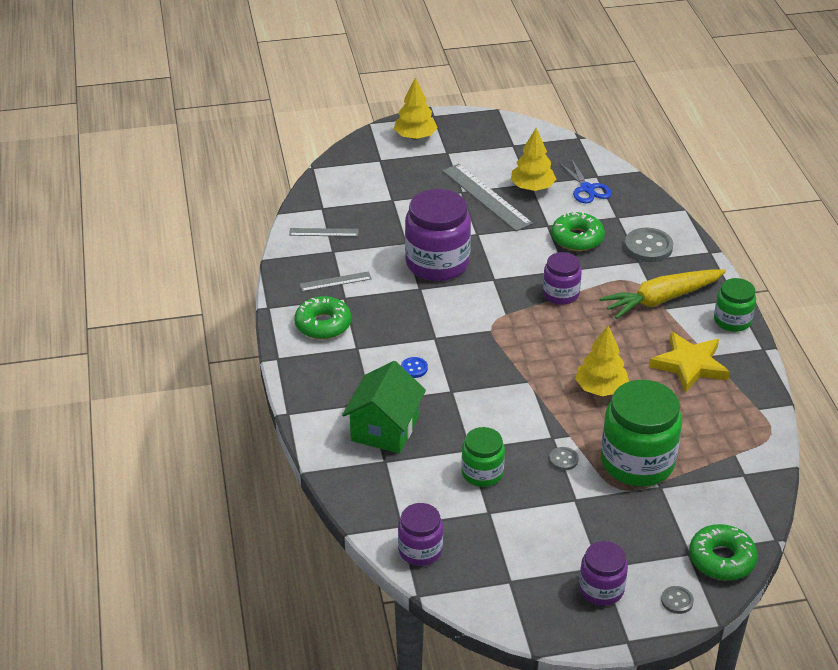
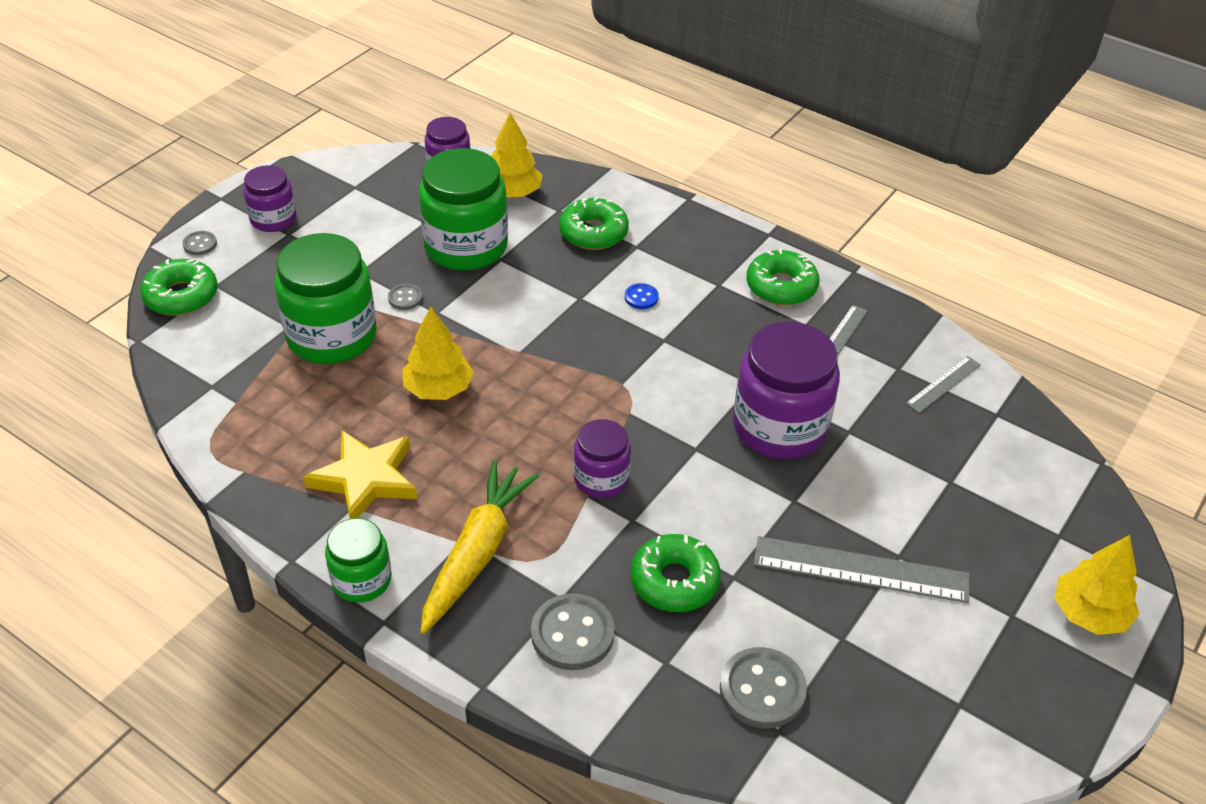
camera: 135 degrees right, 5 degrees up
green house [342,361,426,453] -> green donut [559,197,629,250]
green jar [461,427,505,487] -> green jar [419,148,508,271], size x1.78
yellow tree [511,128,556,191] -> yellow tree moved to [491,113,542,197]
blue scissors [558,158,612,203] -> grey button [720,647,807,728]

